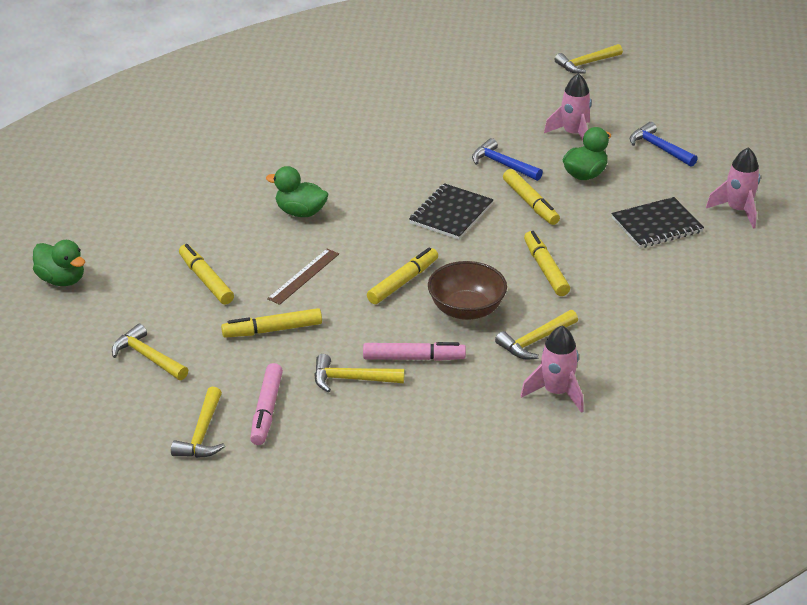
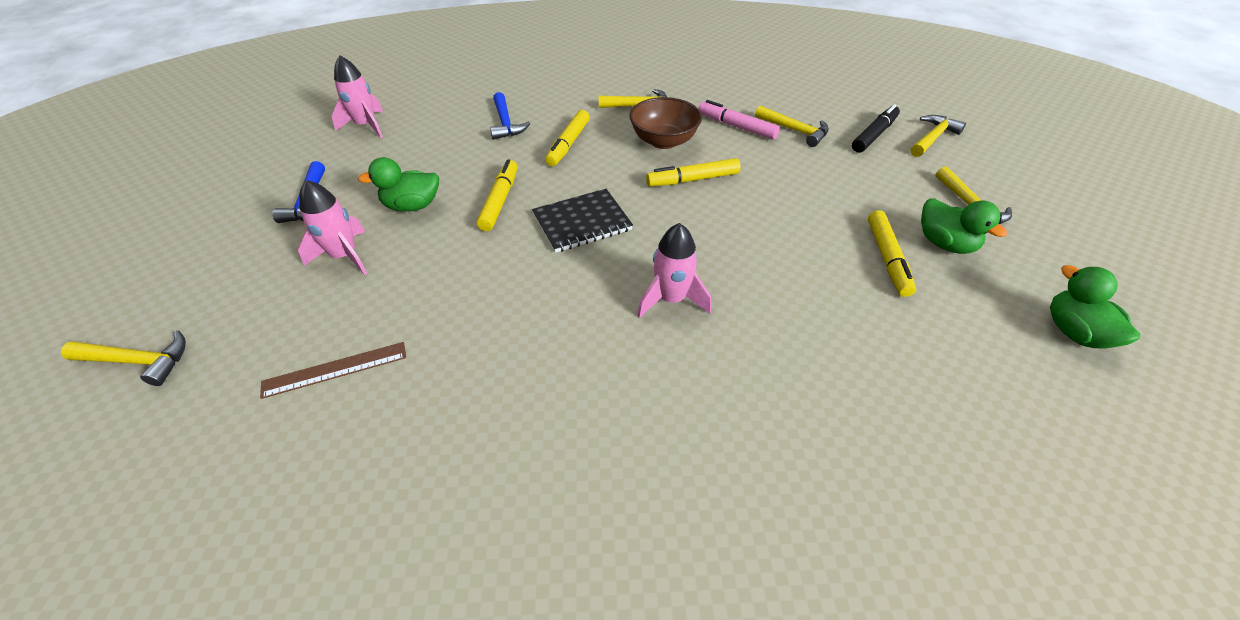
camera: 145 degrees left, 10 degrees up
yellow marker [221,308,322,338] -> none
pink marker [250,363,283,445] -> black marker [852,104,900,153]
green duck [266,166,328,217] -> green duck moved to [921,199,1007,254]
brown ruler [267,249,339,305] -> brown ruler moved to [260,342,406,399]
blue hammer [472,138,543,181] -> blue hammer moved to [490,92,530,140]
pink rocket [520,325,584,413] -> pink rocket moved to [637,223,711,318]
black notebook [611,197,704,248] -> none

